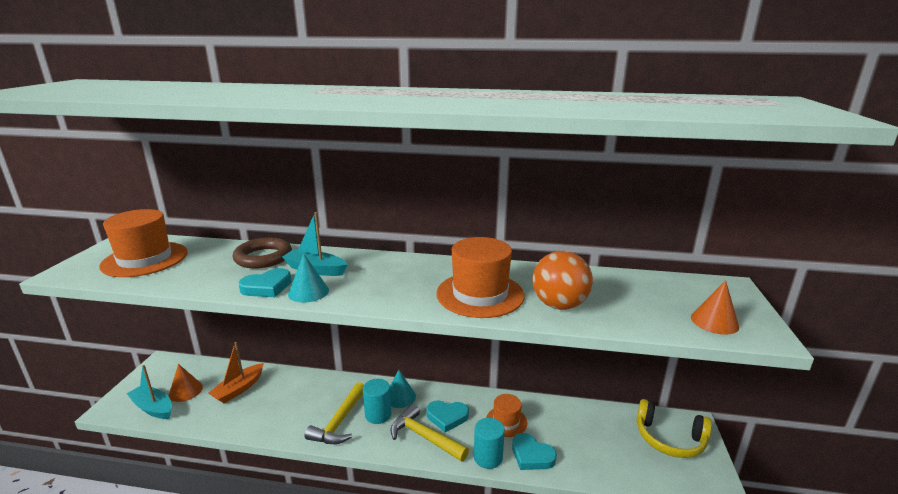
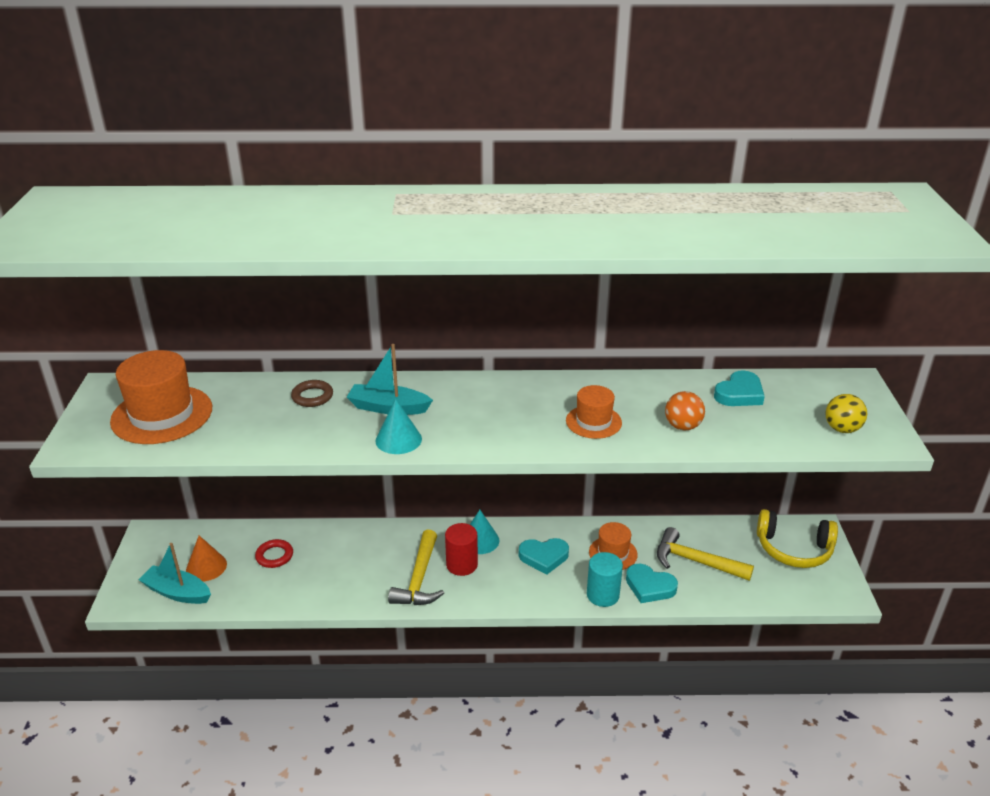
camera: 10 degrees left, 10 degrees up
orange boat [208,342,264,403] -> red ring [255,539,293,568]
brown ring [232,238,292,268] -> brown ring [291,380,333,407], size x0.59
turquoise heart [238,268,291,297] -> turquoise heart moved to [714,370,765,406]
turquoise cylinder [363,379,391,424] -> red cylinder [445,523,478,576]
yellow hammer [390,404,469,462] -> yellow hammer moved to [657,527,754,581]
orange hat [436,237,525,318] -> orange hat [566,385,622,439], size x0.56
orange ball [532,251,593,310] -> orange ball [665,391,705,430], size x0.62
orange cone [691,280,739,335] -> yellow ball [825,394,867,433]

